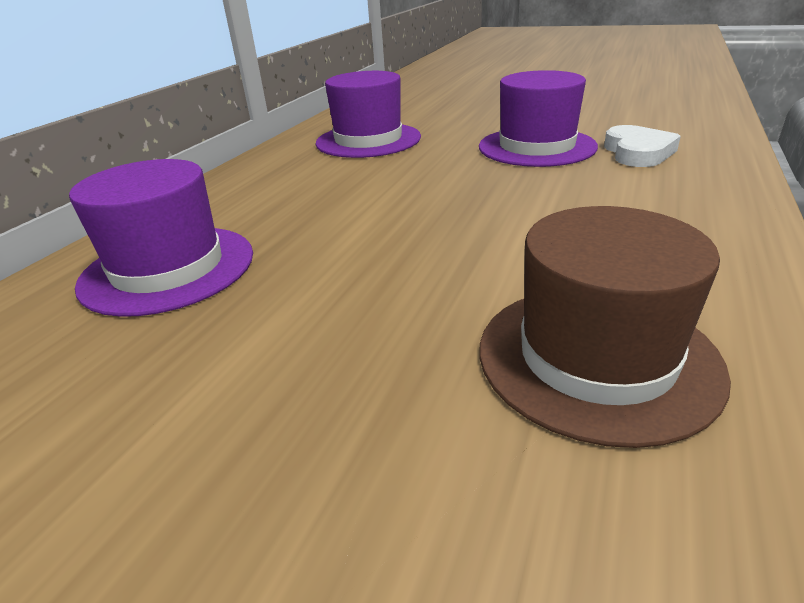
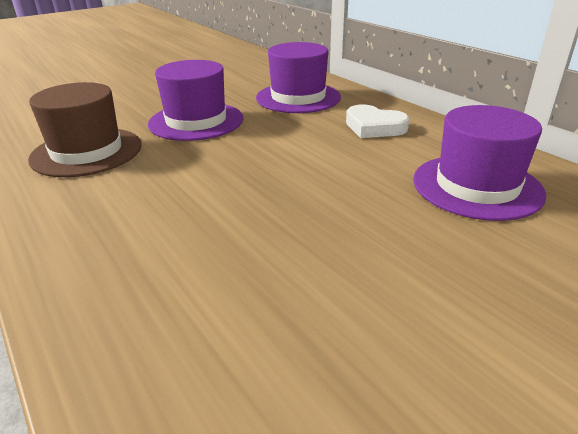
camera: 120 degrees right, 0 degrees up
purple hat [479,70,598,167] -> purple hat moved to [148,60,243,141]
white heart [604,125,681,167] -> white heart moved to [346,104,410,138]

